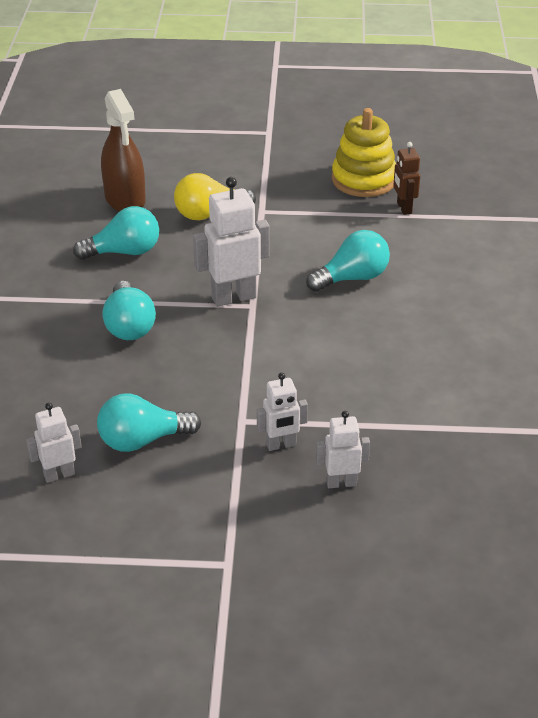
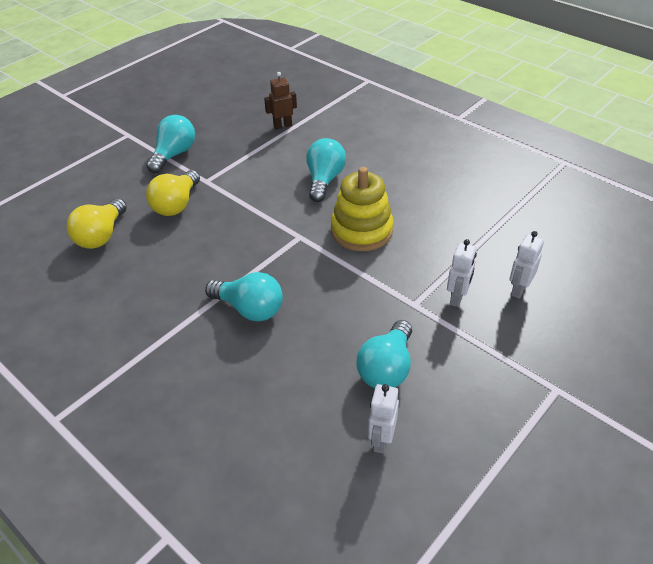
camera: 50 degrees left, 5 degrees up
turquoise light bulb [73,206,159,260] -> turquoise light bulb moved to [146,115,195,173]
brown spray bottle [101,89,146,211] -> yellow light bulb [67,198,127,249]
white robot [193,177,270,307] -> none
yellow stacking toy [332,108,396,197] -> yellow stacking toy moved to [331,167,394,251]
brown robot [393,142,420,215] -> brown robot turned 135 degrees clockwise [264,72,297,129]

